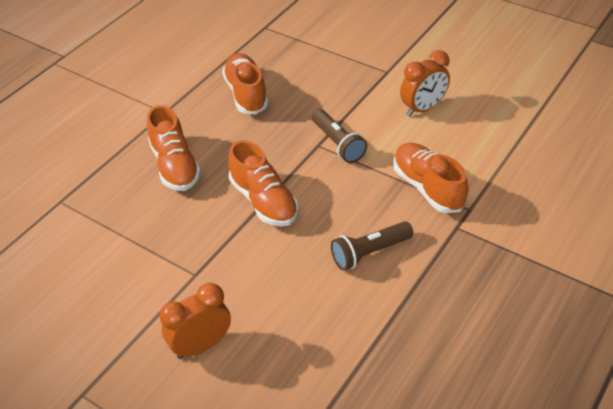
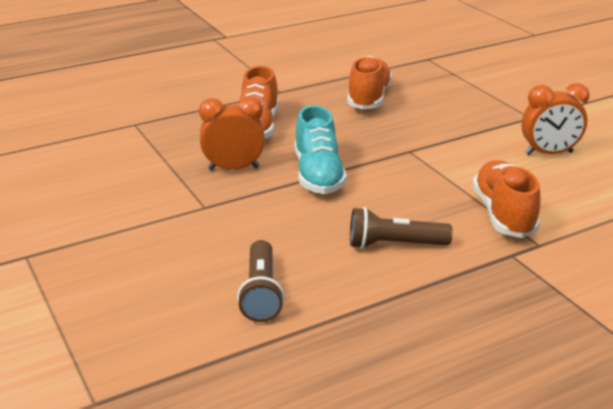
camera: 25 degrees right, 15 degrees down
orange clock [160,283,231,359] -> orange clock moved to [199,97,265,170]
orange shoe [228,140,298,226] -> turquoise shoe [295,105,347,194]
brown flashlight [312,109,367,163] -> brown flashlight moved to [237,240,284,322]

